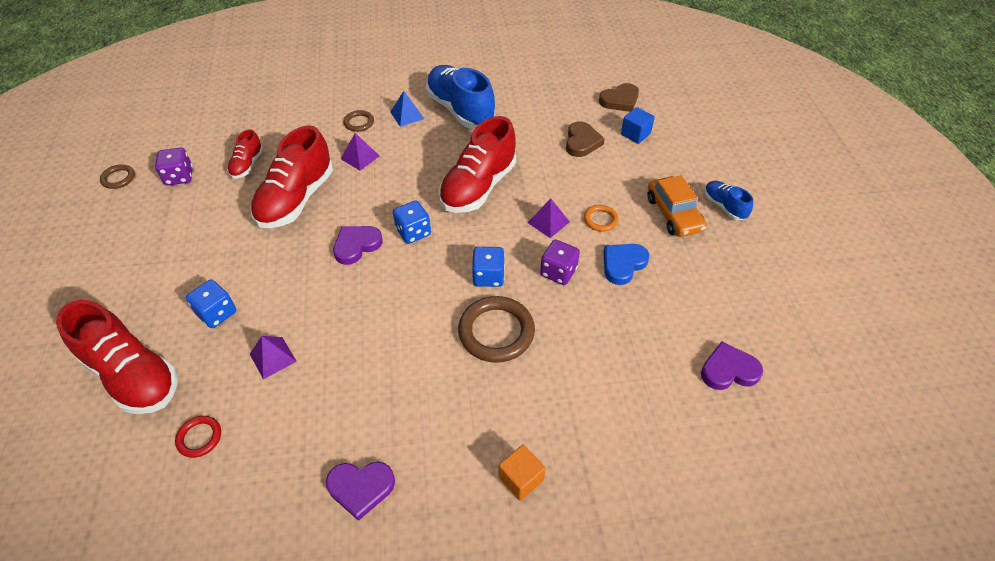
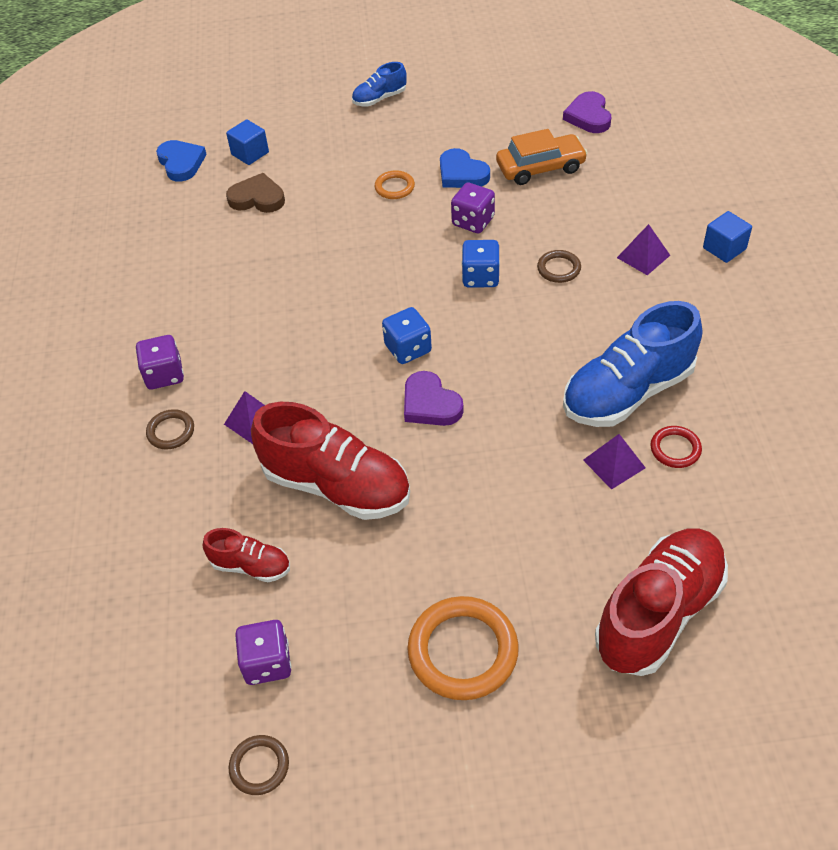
camera: 85 degrees left, 0 degrees up
red ring [175,416,221,458] -> red ring moved to [650,426,702,468]
blue dice [186,280,236,328] -> none
purple heart [326,462,395,521] -> none
blue pyramid [390,91,424,127] -> purple dice [136,335,184,389]
blue shoe [426,65,495,129] -> blue shoe moved to [563,301,702,427]
red shoe [438,116,516,213] -> none
brown ring [458,296,535,363] -> brown ring [537,250,581,283], size x0.52
orange cube [499,445,546,501] -> blue cube [703,211,752,263]
purple pyramid [528,198,570,238] -> purple pyramid moved to [617,224,670,275]
brown heart [599,83,639,112] -> blue heart [156,140,207,182]
orange car [647,175,707,237] -> orange car moved to [496,129,588,185]
none -> orange ring [407,596,519,700]

